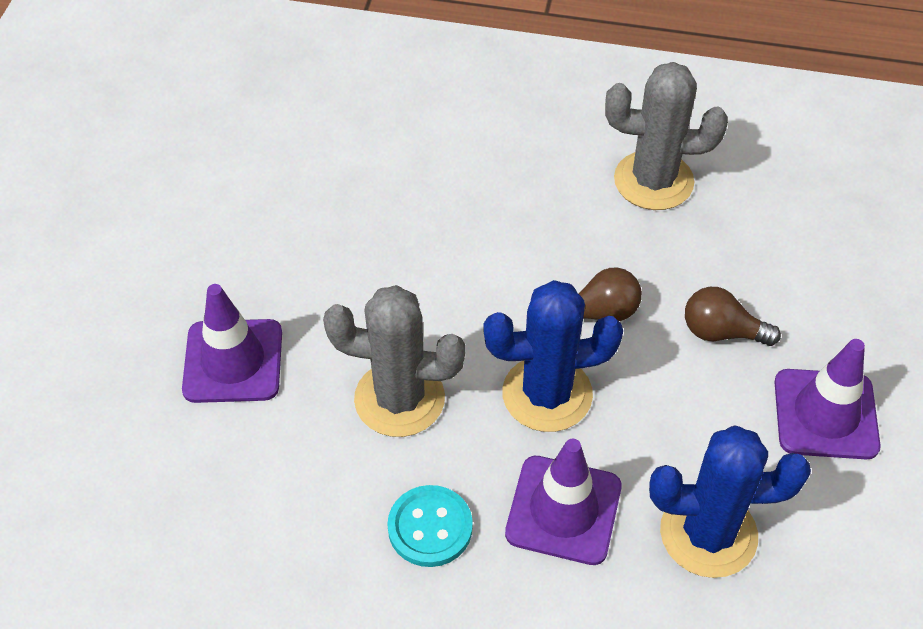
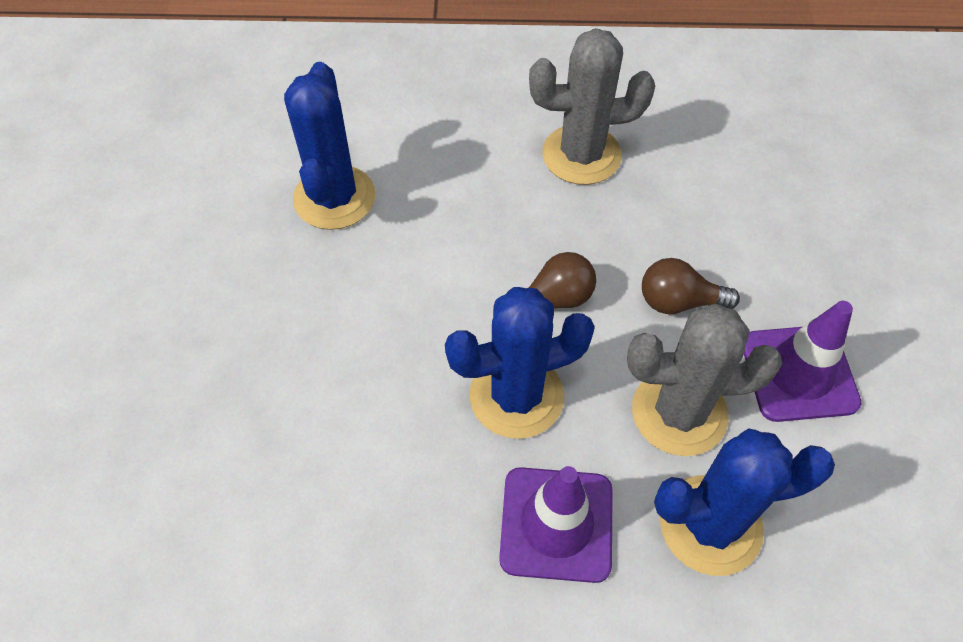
camera: 10 degrees left, 5 degrees up
purple traffic cone [182,284,282,403] -> none
grey cactus [323,285,466,437] -> grey cactus moved to [627,304,783,456]
turquoise button [387,485,473,567] -> none
none -> blue cactus [284,62,375,230]

